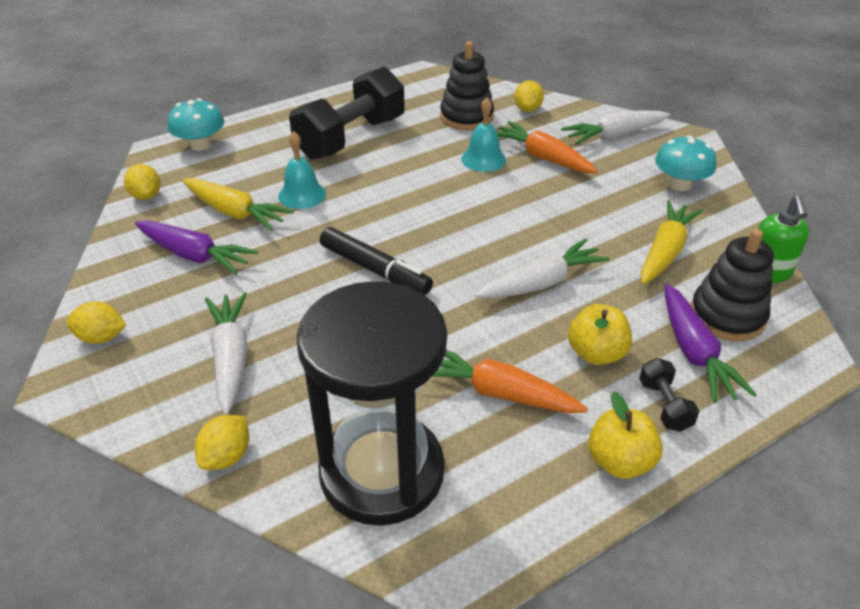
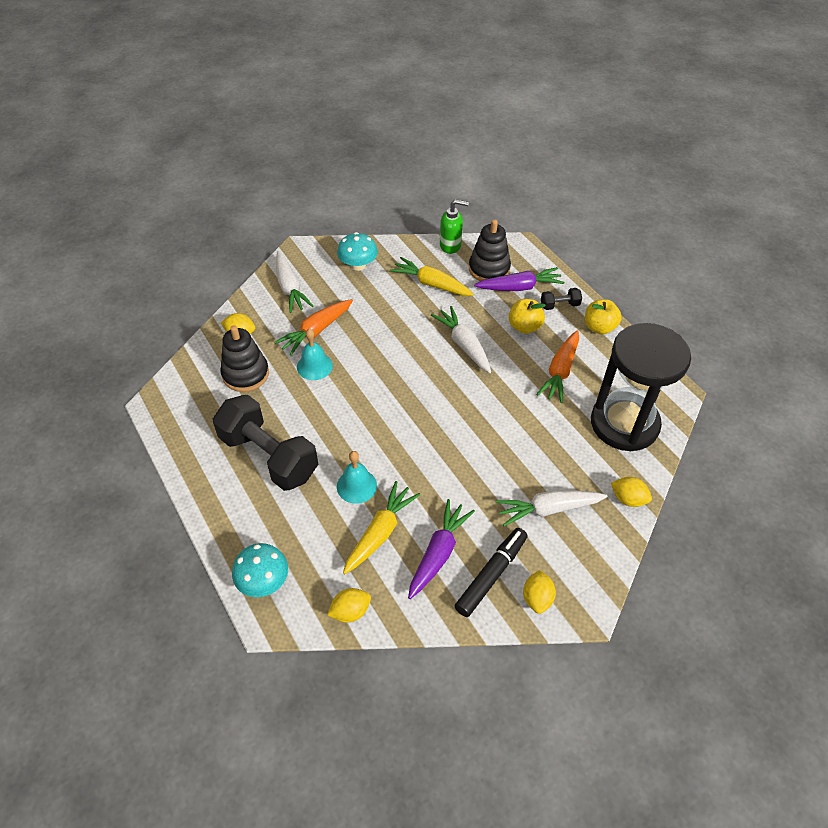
camera: 90 degrees left, 10 degrees up
black marker [320,227,433,295] -> black marker moved to [455,528,528,617]

